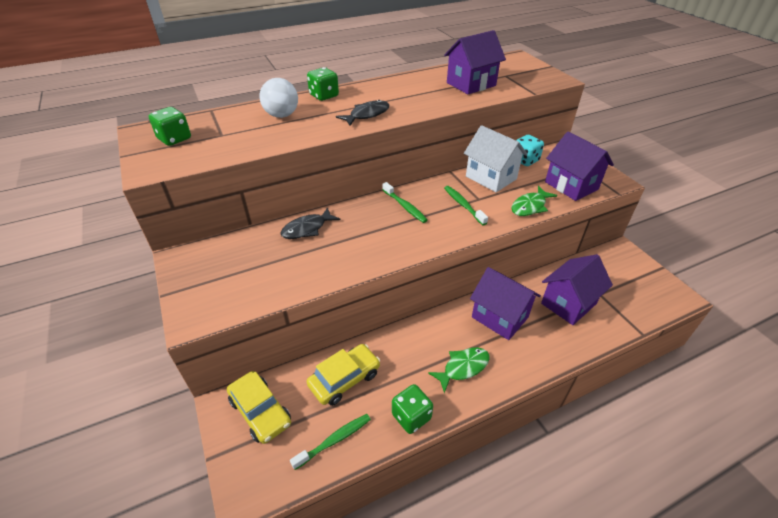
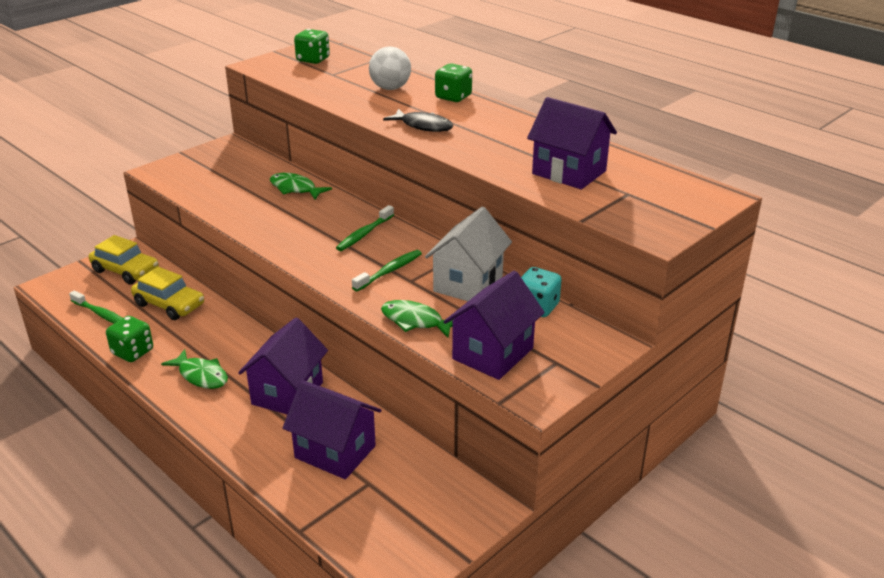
camera: 70 degrees right, 10 degrees down
yellow car [227,371,291,444] -> yellow car turned 90 degrees counterclockwise [89,235,159,285]
black fish [280,207,340,239] -> green fish [270,173,332,200]

